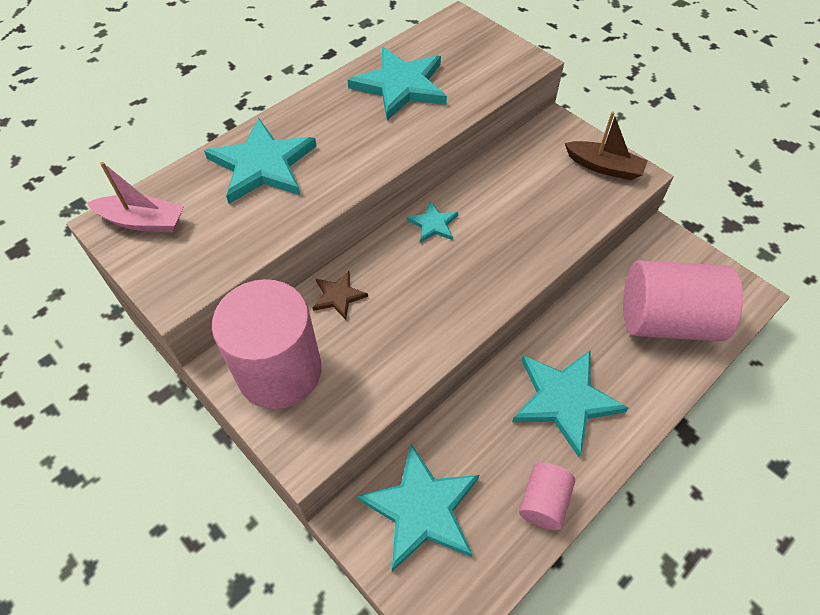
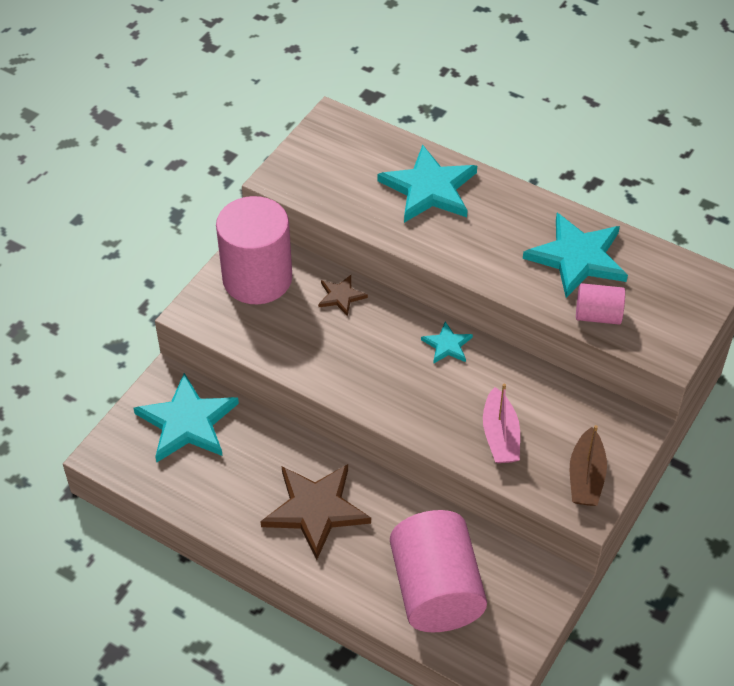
camera: 75 degrees right, 5 degrees down
pink boat [87,162,184,232] -> pink boat moved to [483,384,520,463]
turquoise star [512,350,628,457] -> brown star [260,464,371,560]
pink cylinder [519,462,575,530] -> pink cylinder moved to [576,283,625,325]

